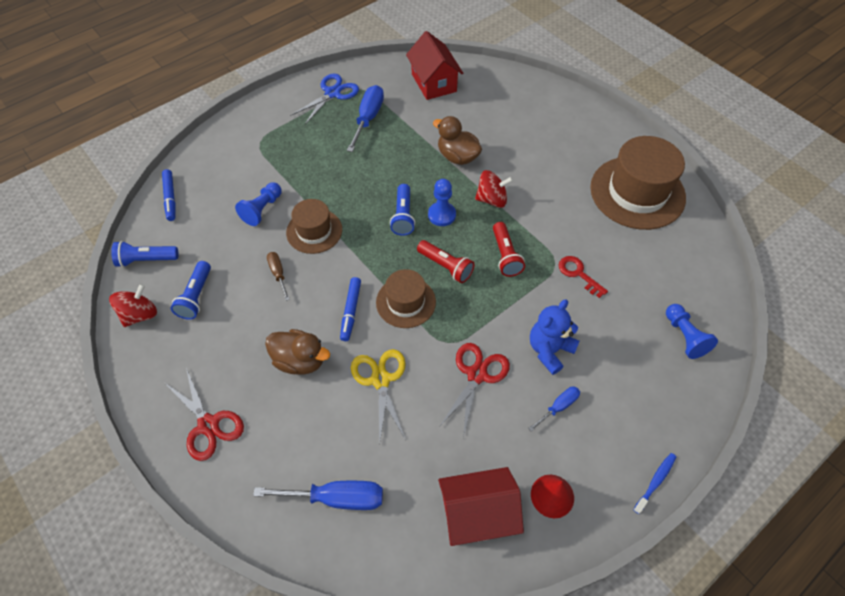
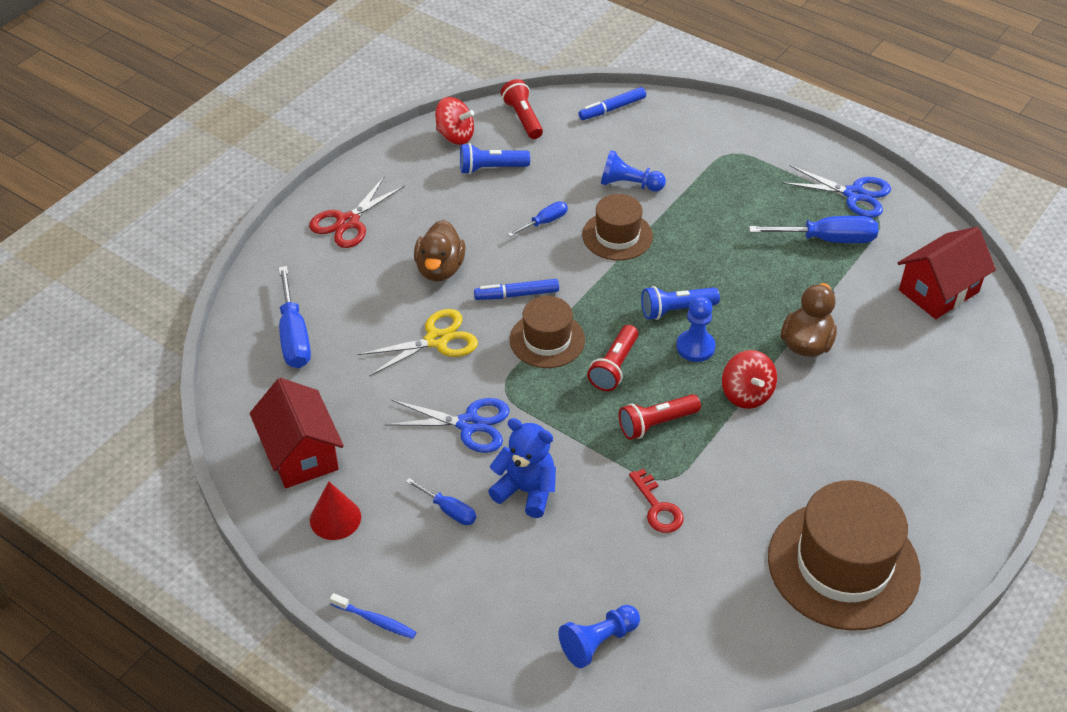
camera: 75 degrees right, 10 degrees down
blue flashlight [111,241,178,267] -> red flashlight [501,79,543,139]
brown screwdriver [267,252,290,301] -> blue screwdriver [508,202,568,237]
red scissors [439,343,510,438] -> blue scissors [385,398,510,453]
red key [559,256,608,298] -> red key turned 120 degrees clockwise [629,469,684,533]

